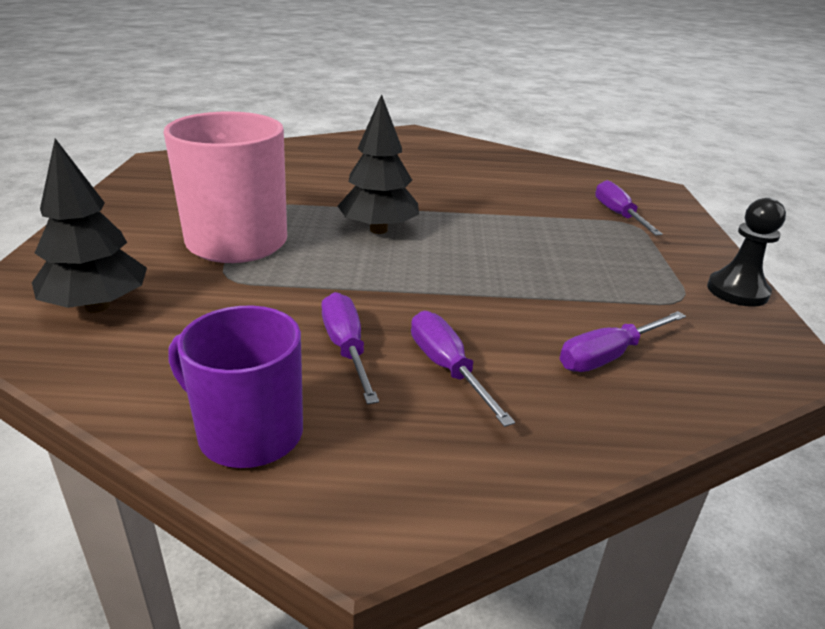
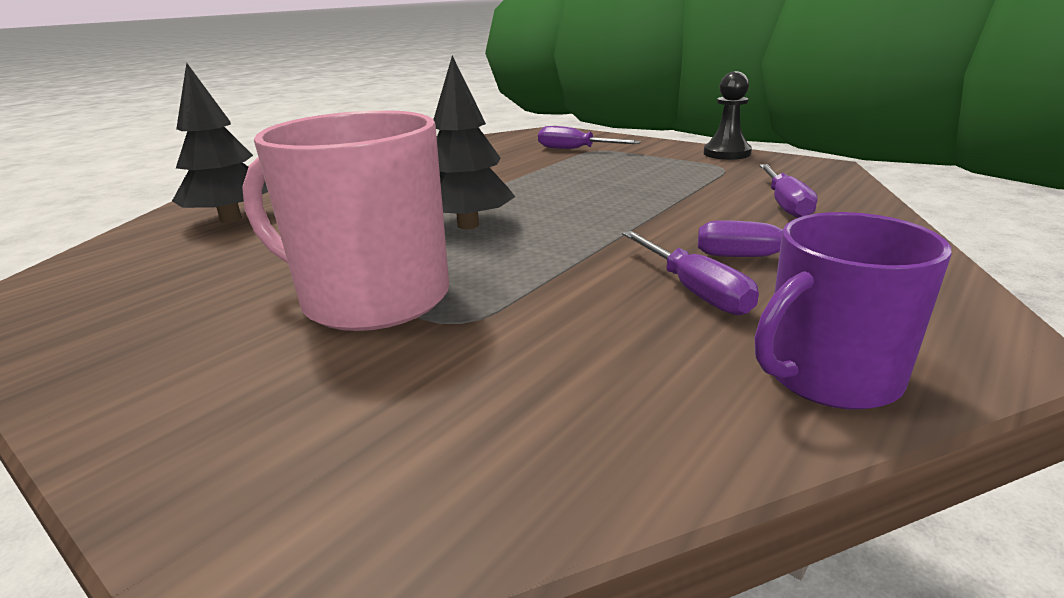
camera: 50 degrees left, 5 degrees down
black tree [32,138,147,313] -> black tree moved to [172,62,268,223]
purple screwdriver [321,292,379,404] -> purple screwdriver turned 135 degrees counterclockwise [622,231,759,315]

